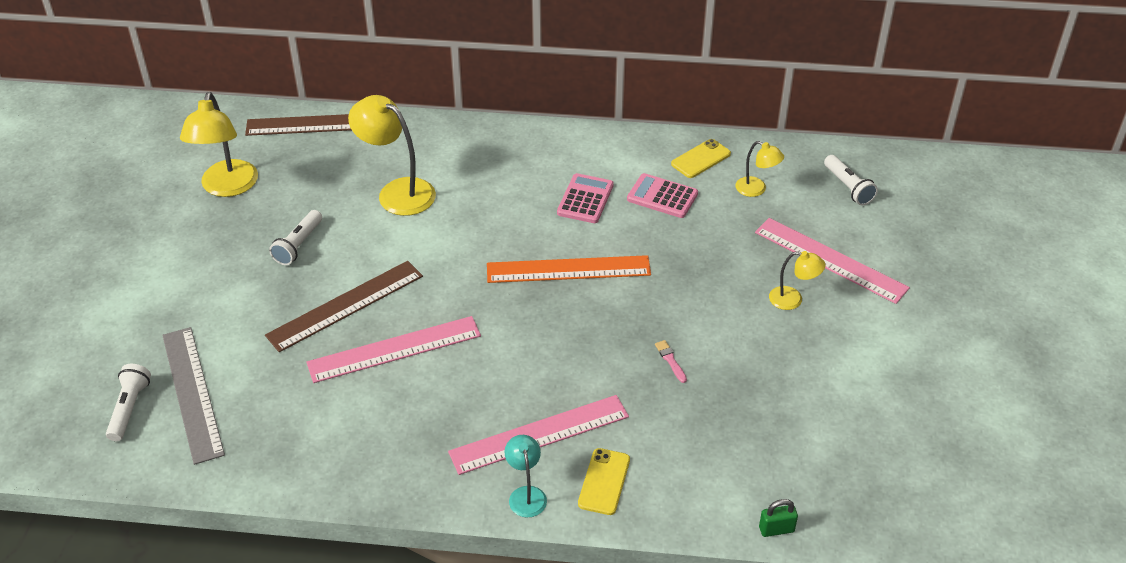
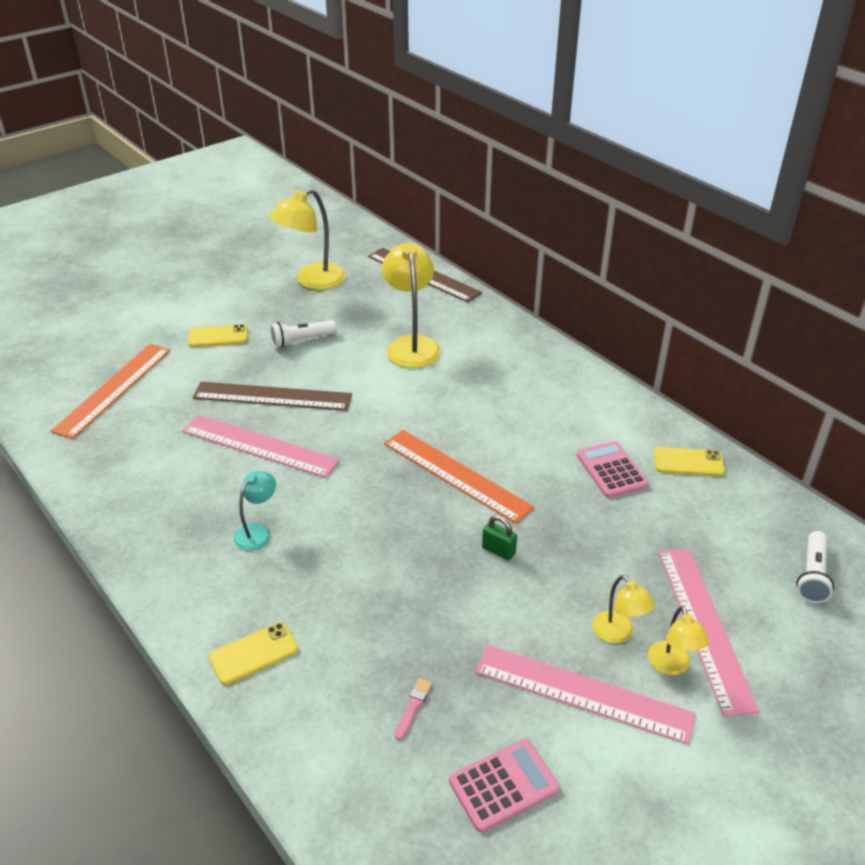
camera: 45 degrees right, 5 degrees down
white flashlight [106,364,151,441] -> none
grey ruler [162,327,225,465] -> orange ruler [51,344,170,439]
pink ruler [448,395,629,475] -> pink ruler moved to [475,645,696,744]
turquoise lamp [505,435,547,517] -> turquoise lamp moved to [234,471,276,551]
pink calculator [557,173,614,223] -> pink calculator moved to [449,739,559,832]
pink brush [655,340,687,383] -> pink brush moved to [395,678,432,740]
yellow lamp [735,141,784,197] -> yellow lamp moved to [648,606,709,675]
green padlock [759,499,798,537] -> green padlock moved to [482,515,517,560]
none -> yellow phone [188,324,248,347]

